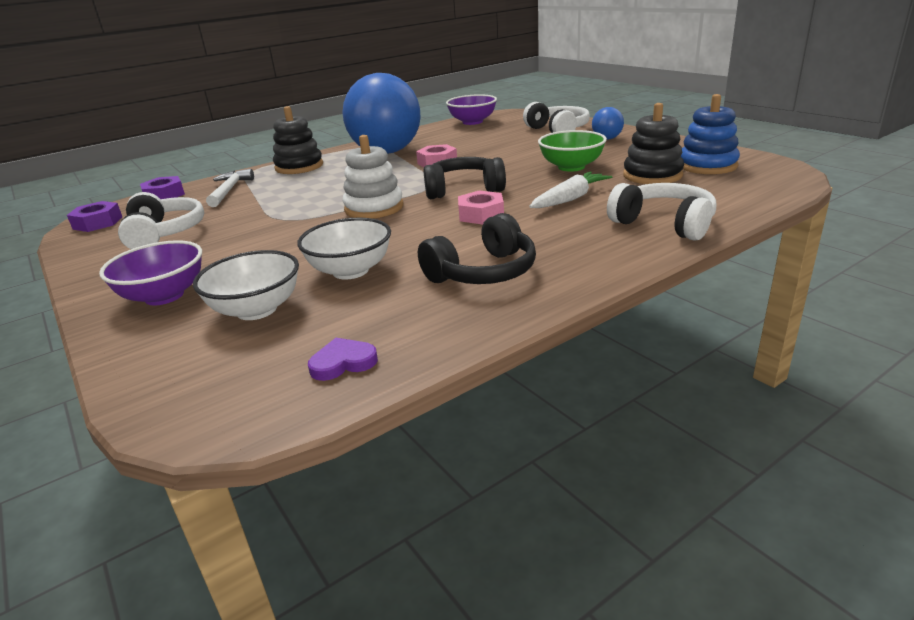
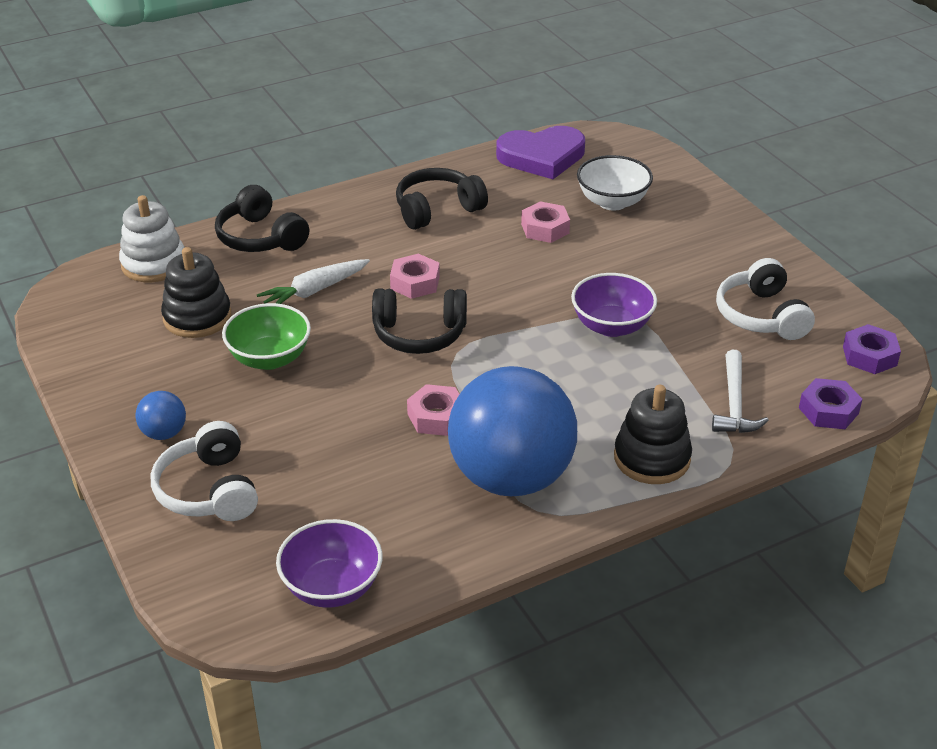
camera: 175 degrees left, 10 degrees up
purple bowl [99,240,202,305] -> purple bowl moved to [571,273,657,337]
white bowl [297,218,391,280] -> pink nut [521,201,570,243]
purple heart [308,338,378,381] -> purple heart [496,126,585,179], size x2.18
white stacking toy [343,135,404,219] -> white stacking toy moved to [119,195,185,282]
white headphones [607,183,716,241] -> black headphones [215,185,309,252]
blue stacking toy [681,94,740,174] -> none

